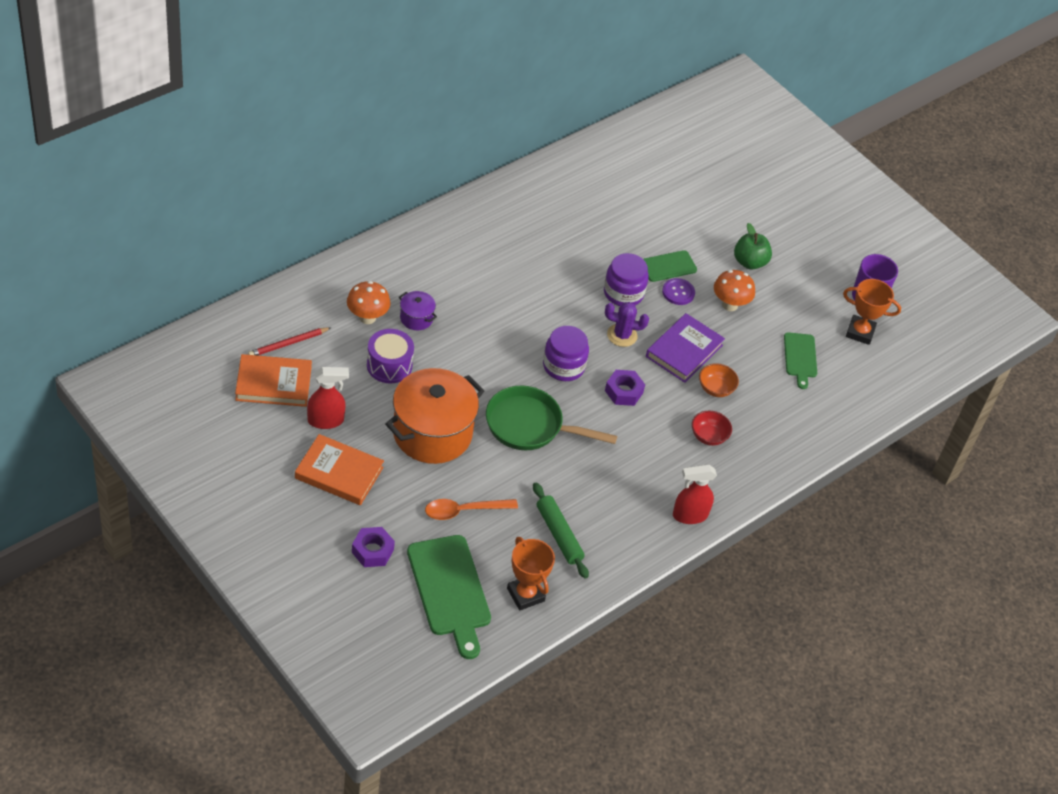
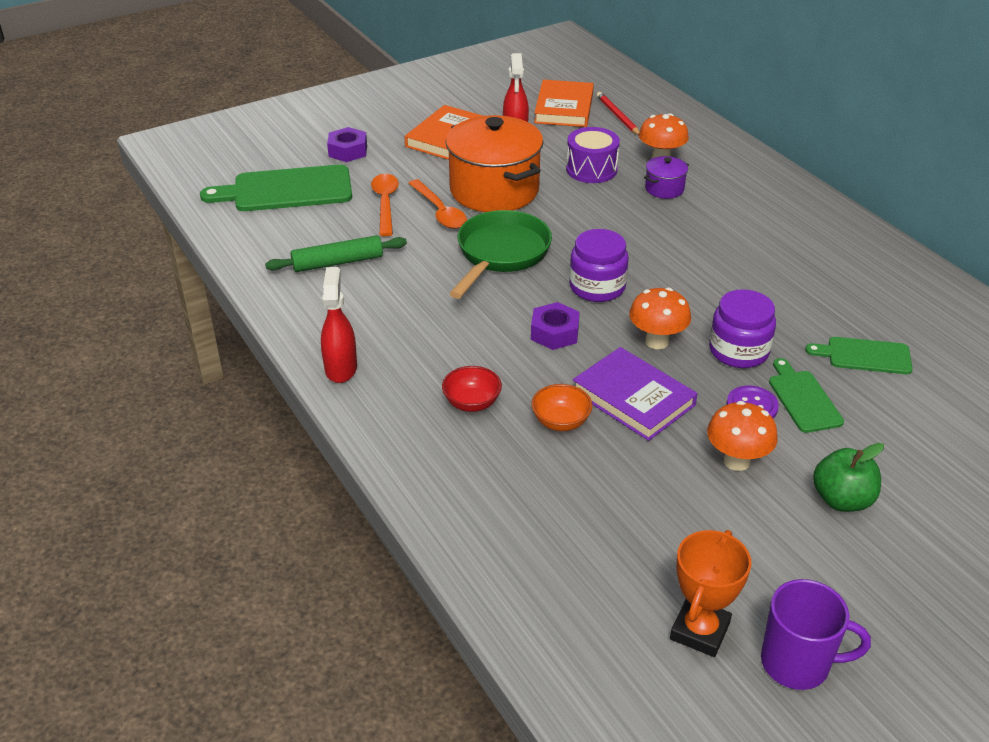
camera: 105 degrees right, 10 degrees down
orange trophy [507,537,555,610] -> none
purple cactus [605,302,649,347] -> orange mushroom [629,287,691,349]
green cutting board [784,332,817,389] -> green cutting board moved to [805,337,913,374]
none -> orange spoon [408,179,467,229]

